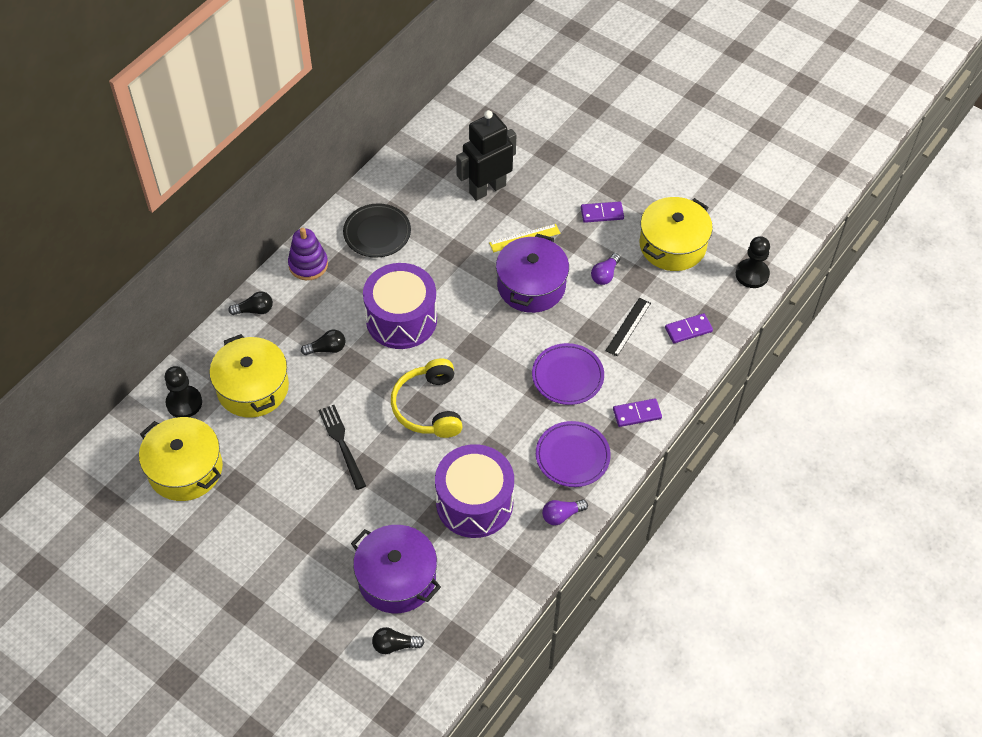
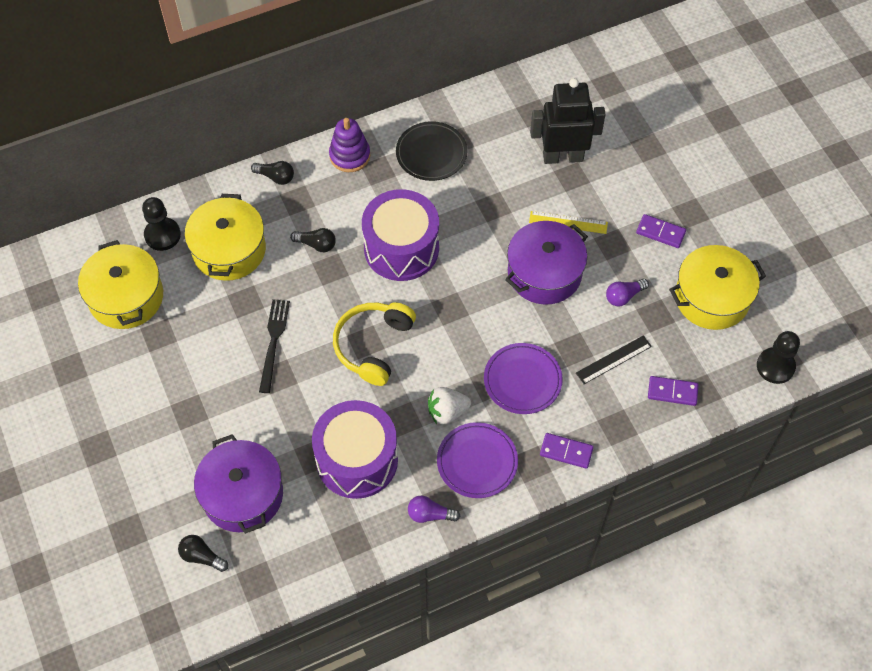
camera: 30 degrees right, 5 degrees up
none -> white strawberry [428,387,471,424]

